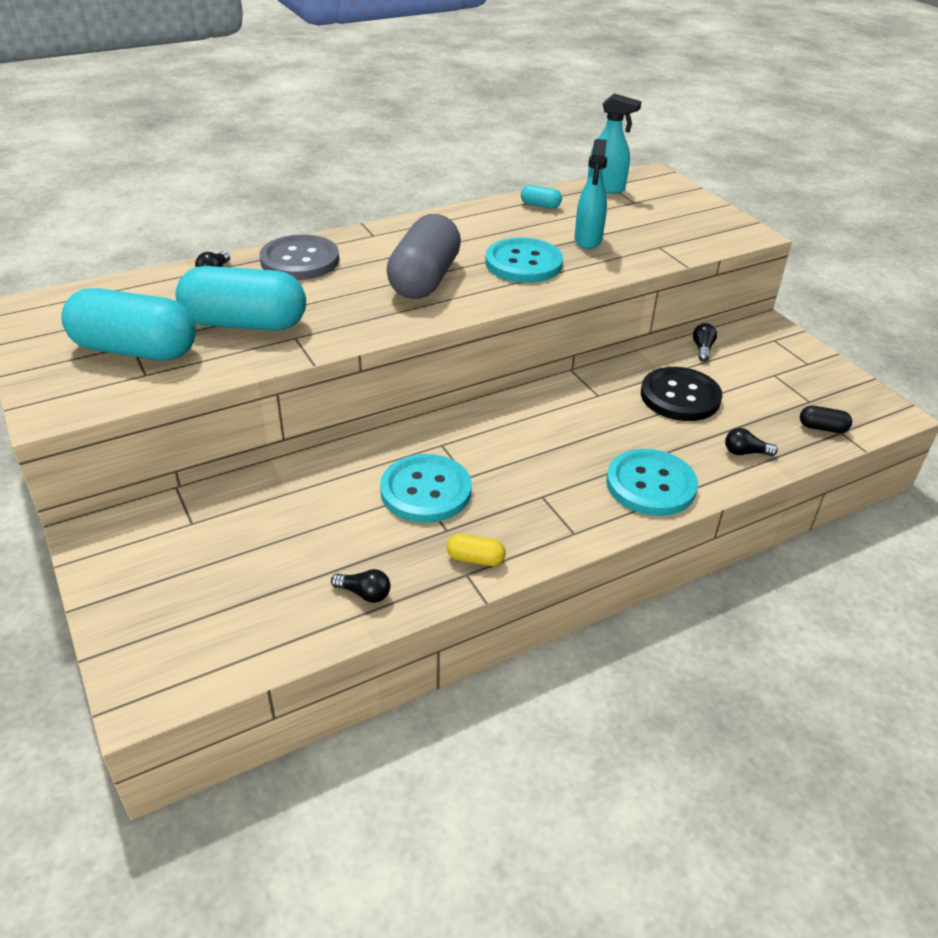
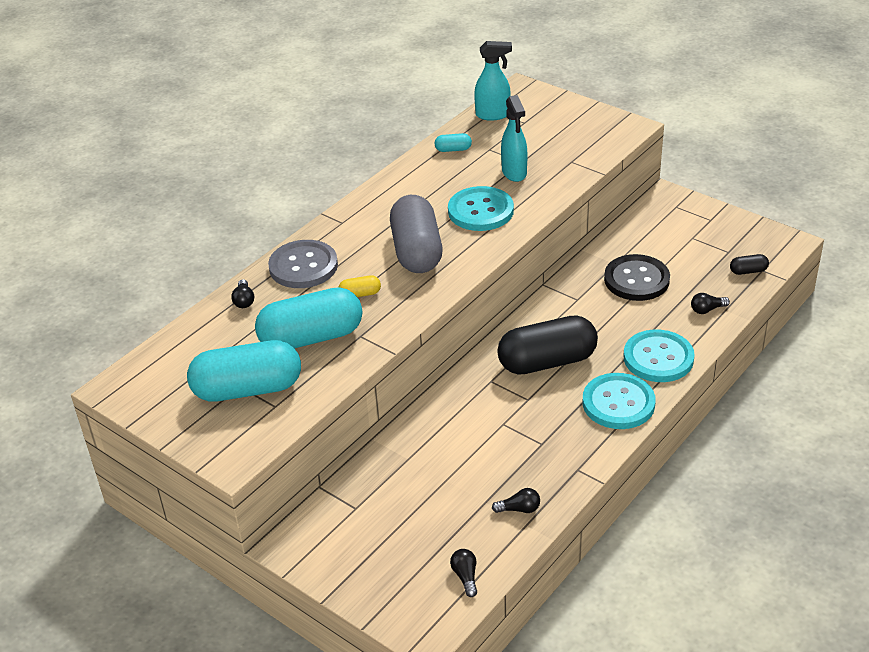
camera: 20 degrees left, 0 degrees up
turquoise button [380,454,472,523] -> turquoise button moved to [583,373,656,429]
yellow capsule [447,534,506,566] -> yellow capsule moved to [339,275,381,297]
black light bulb [693,323,717,361] -> black light bulb moved to [450,549,477,597]
none -> black capsule [497,315,598,375]

